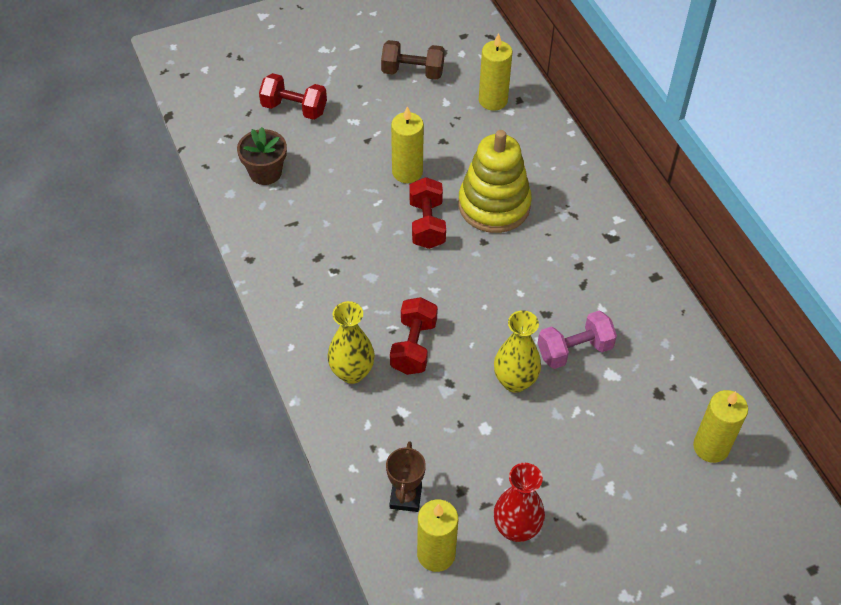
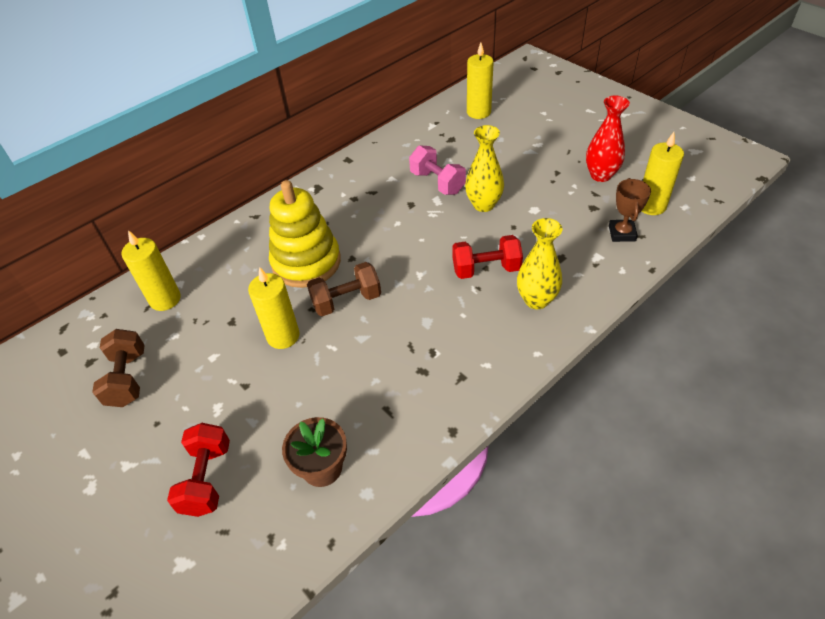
camera: 105 degrees left, 5 degrees down
brown trophy [386,442,426,512] -> brown trophy turned 75 degrees counterclockwise [609,178,651,242]
red dumbbell [409,177,446,249] -> brown dumbbell [307,262,381,316]

